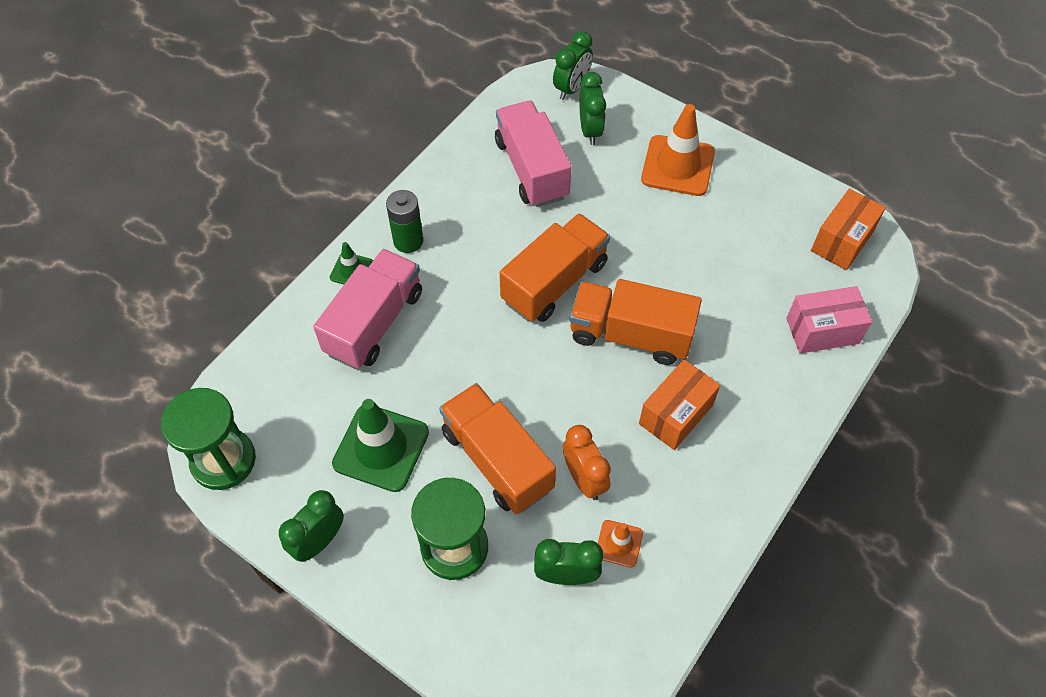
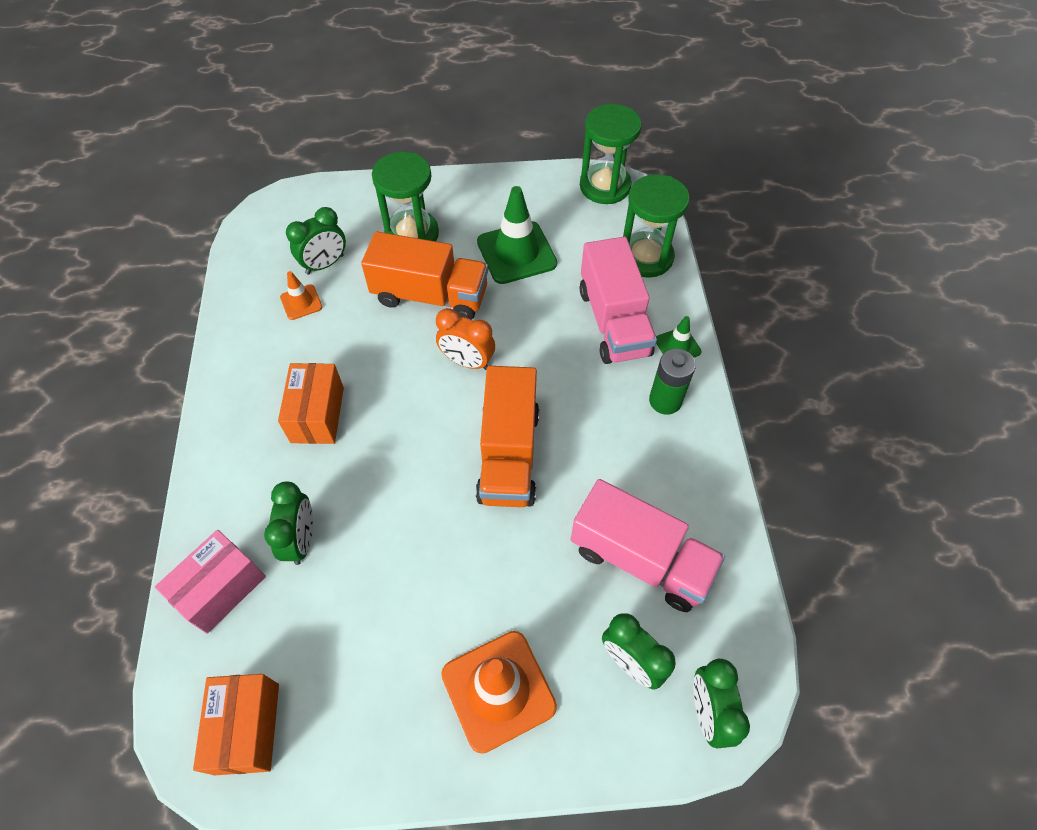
camera: 140 degrees right, 0 degrees up
green clock [279,490,344,562] -> green clock moved to [264,481,313,565]
orange clock [563,425,611,500] -> orange clock moved to [436,308,495,370]
orange truck [569,279,702,365] -> none
none -> green hourglass [623,174,690,278]

